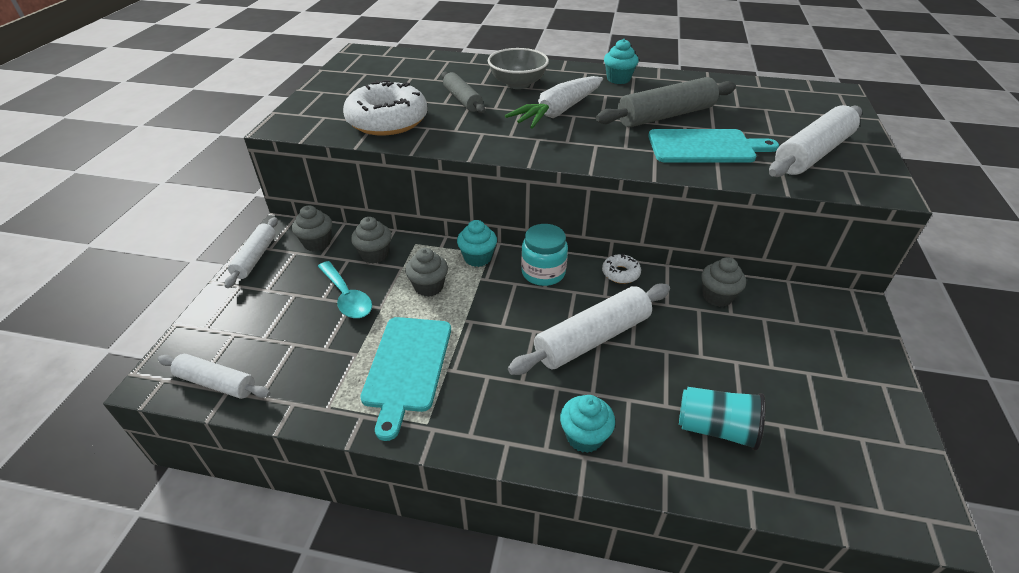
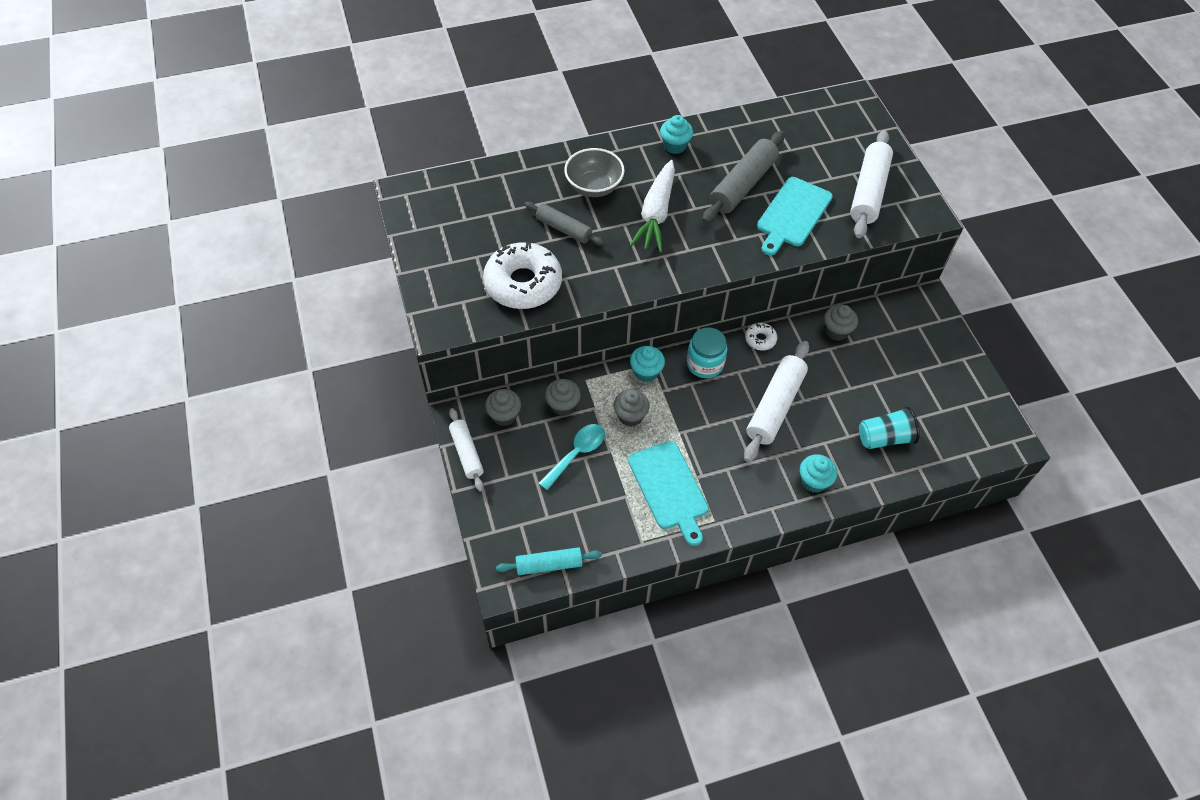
camera: 30 degrees left, 15 degrees up
white rolling pin [158,354,270,399] -> turquoise rolling pin [496,547,602,575]
turquoise spoon [318,261,372,318] -> turquoise spoon turned 75 degrees counterclockwise [538,424,605,490]
turquoise cutting board [648,129,779,163] -> turquoise cutting board turned 150 degrees clockwise [757,177,833,256]

